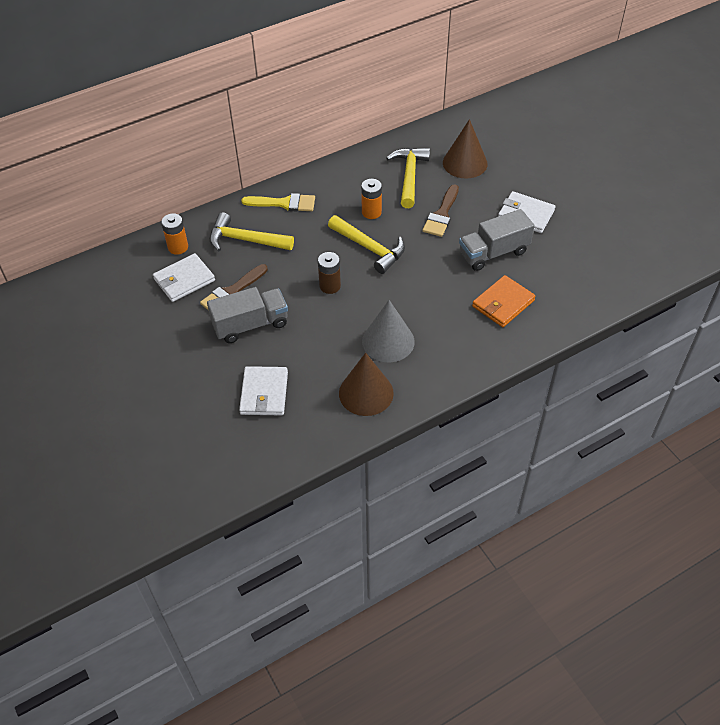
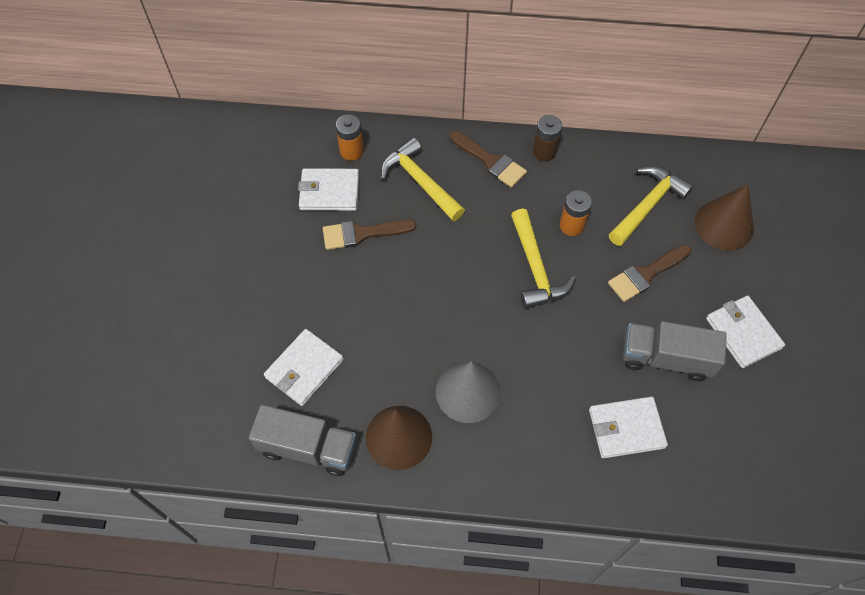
camera: 35 degrees right, 10 degrees up
grey truck [207,287,288,343] -> grey truck moved to [249,405,356,476]
yellow brush [241,193,315,211] -> brown brush [450,131,527,188]
brown battery [318,252,341,294] -> brown battery moved to [533,115,562,161]
orange wallet [472,275,536,327] -> white wallet [589,397,668,458]

